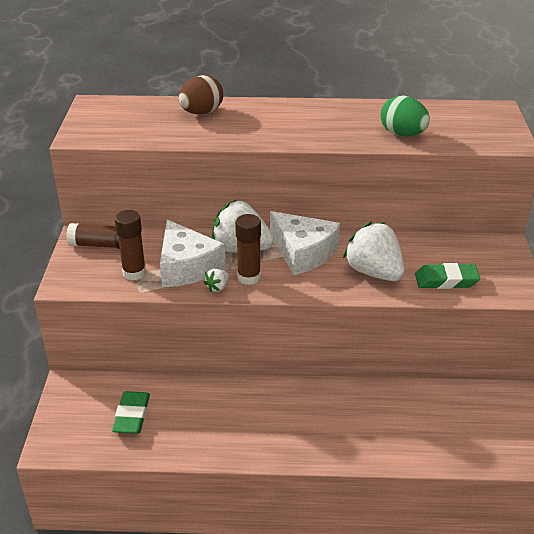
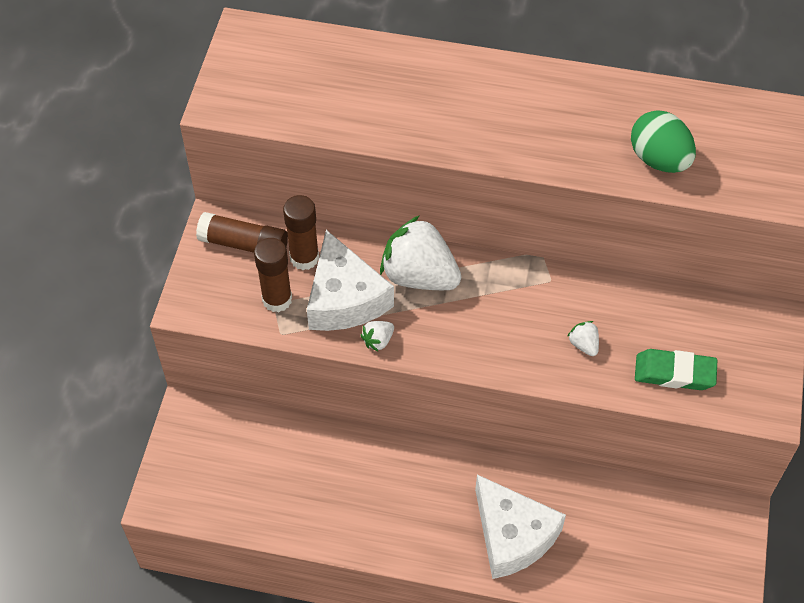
camera: 10 degrees right, 20 degrees up
green eraser [112,391,150,434] -> none
brown egg [178,75,223,115] -> none
brown glue stick [235,214,261,285] -> brown glue stick moved to [283,195,319,270]
white cheese [270,211,340,275] -> white cheese moved to [475,475,566,579]
white strawberry [343,221,405,281] -> white strawberry [567,321,599,356], size x0.42

